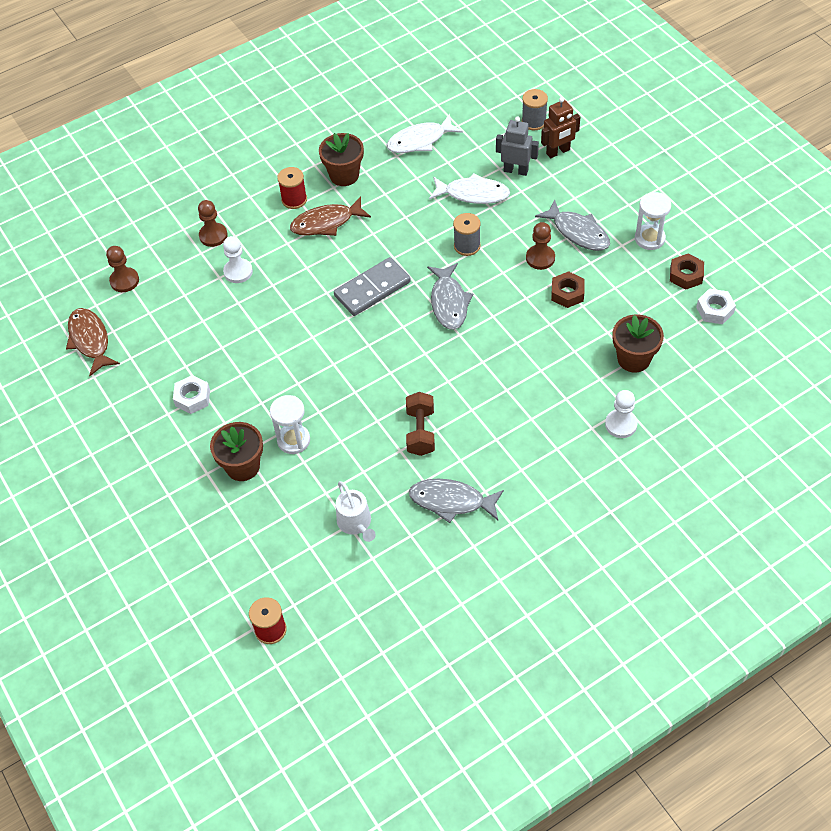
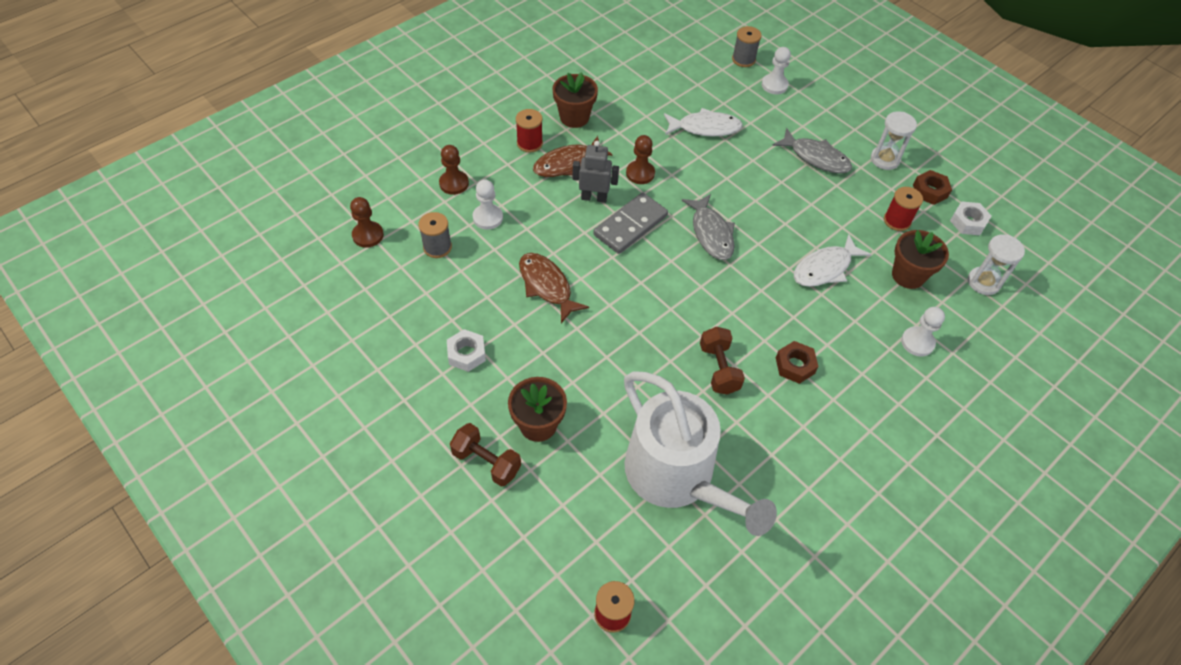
camera: 15 degrees left, 0 degrees up
brown fish [66,308,120,376] -> brown fish moved to [519,253,589,323]
white hourglass [270,395,310,454] -> white hourglass moved to [968,234,1025,295]
white watering can [336,481,376,542] -> white watering can [624,371,777,536], size x2.34
white fish [387,114,463,153] -> white fish moved to [794,234,871,287]
grey fish [409,479,504,523] -> none
grey spool [453,213,481,256] -> grey spool moved to [418,212,452,258]
grey robot [496,117,539,176] -> grey robot moved to [572,141,619,203]
brown pawn [526,222,555,270] -> brown pawn moved to [626,135,655,184]
brown robot [541,97,580,158] -> white pawn [762,47,791,94]
brown nut [551,271,585,308] -> brown nut moved to [776,341,819,384]
none -> brown dumbbell [450,423,521,487]
none -> red spool [884,187,923,231]

